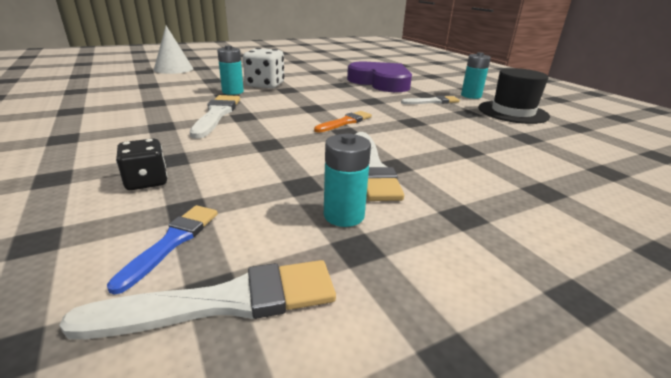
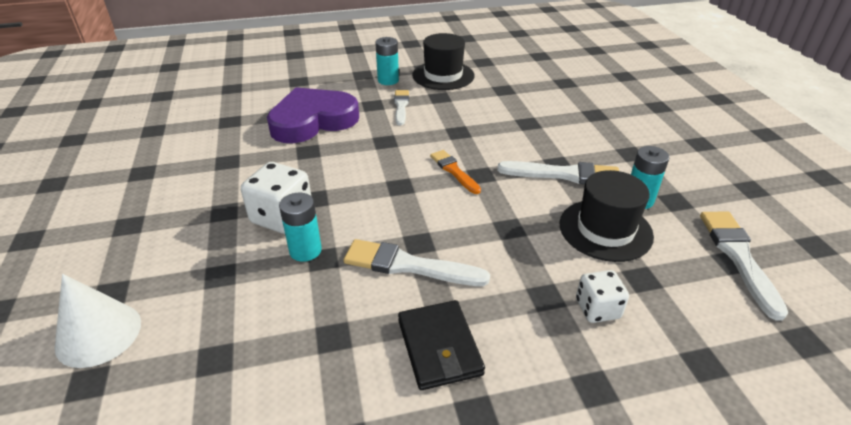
camera: 75 degrees left, 10 degrees up
blue brush [107,205,218,295] -> none
black dice [116,139,167,190] -> white dice [576,270,629,323]
none -> black wallet [398,300,485,390]
none -> black hat [560,170,654,262]

